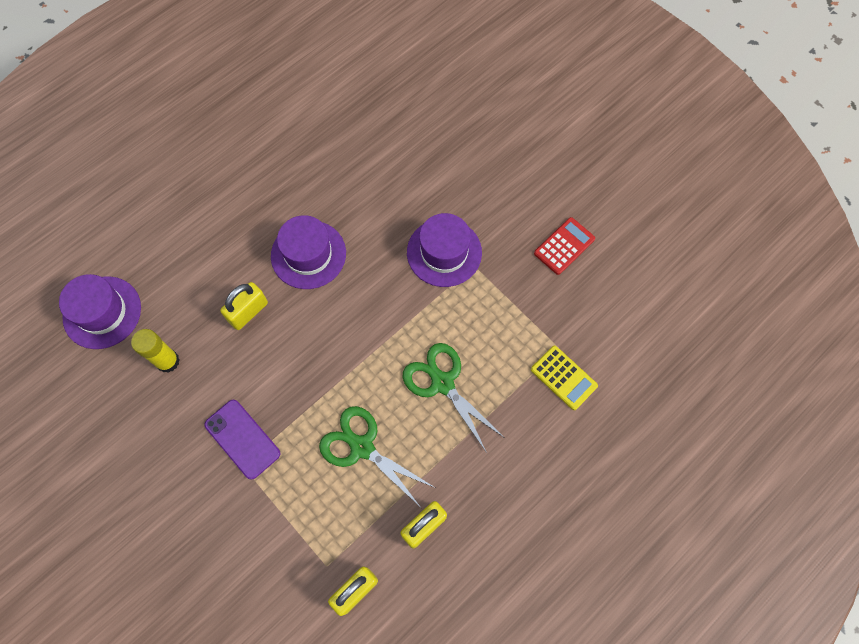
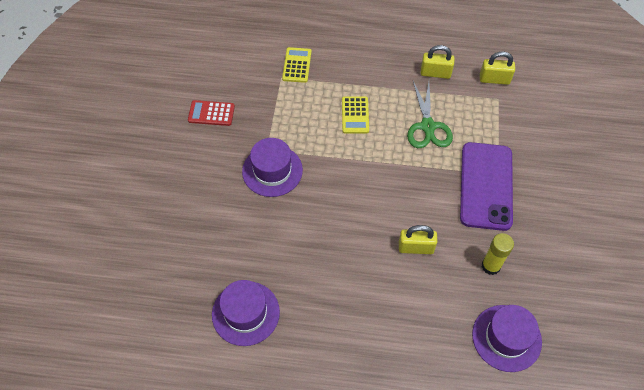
camera: 130 degrees left, 10 degrees down
purple phone [204,400,280,480] -> purple phone [460,142,513,231], size x1.65
purple hat [271,215,346,289] -> purple hat moved to [212,280,280,346]
green scissors [403,343,505,453] -> yellow calculator [342,96,369,133]

